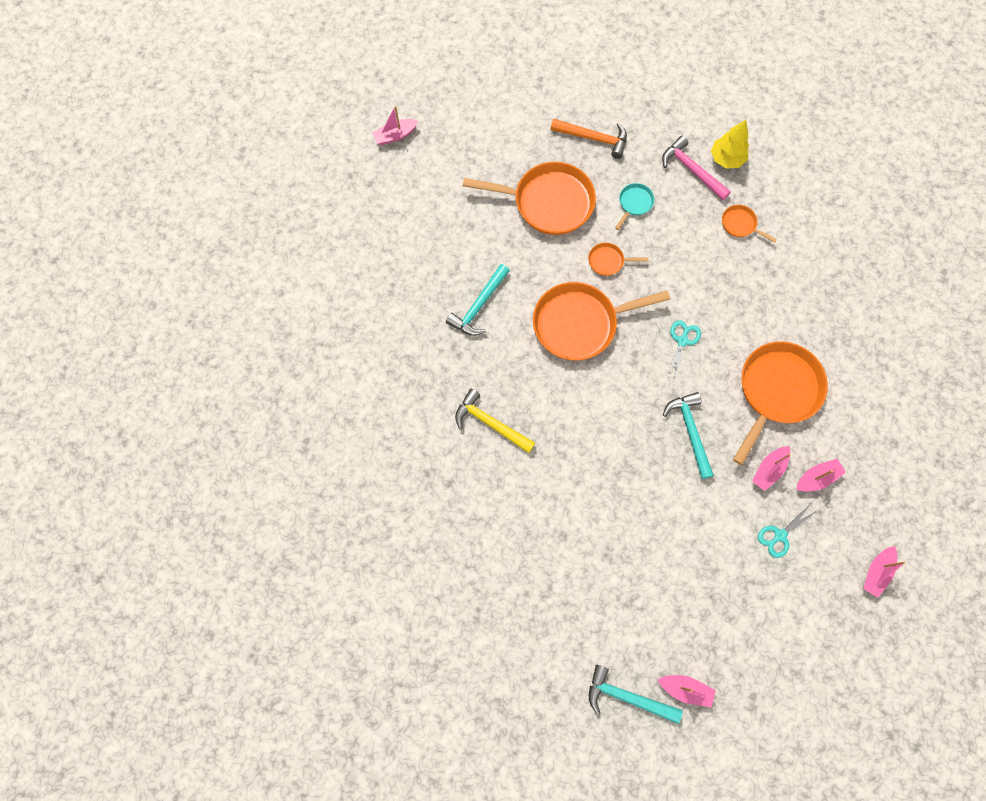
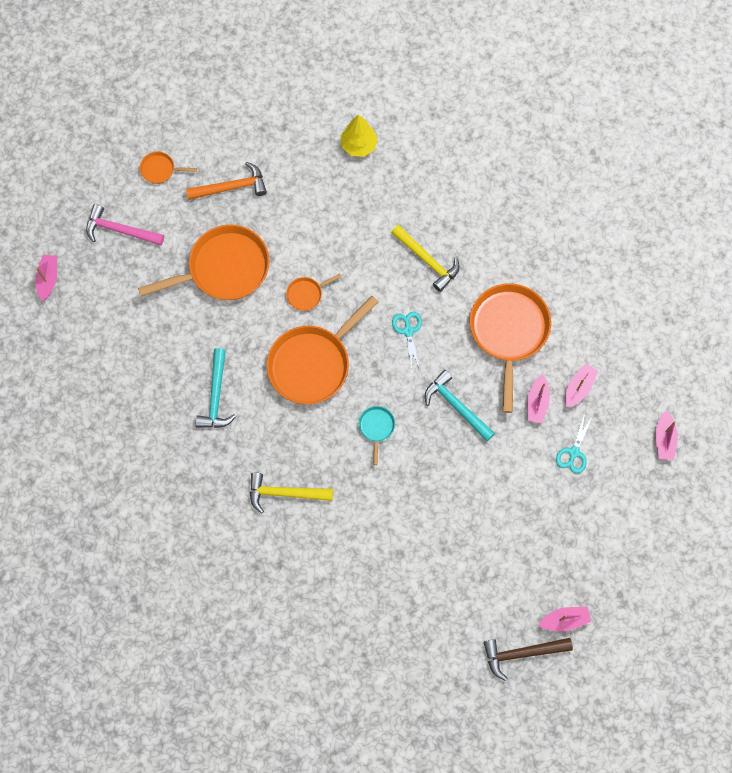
camera: 30 degrees left, 0 degrees up
pink boat [372,106,418,145] -> pink boat turned 150 degrees clockwise [35,255,57,301]
turquoise hammer [589,664,683,724] -> brown hammer [483,638,573,681]
turquoise pan [615,183,654,230] -> turquoise pan moved to [359,406,395,465]
pink hammer [662,136,731,201] -> pink hammer moved to [86,204,164,246]
orange pan [722,205,777,243] -> orange pan moved to [140,152,197,184]
none -> yellow hammer [391,225,460,292]

